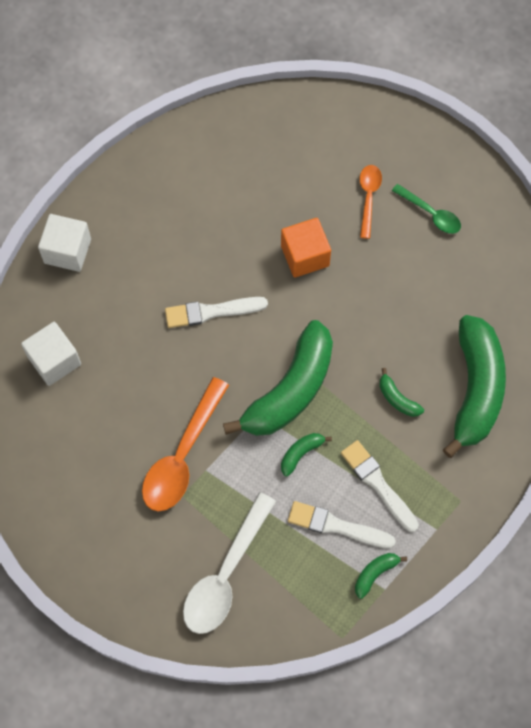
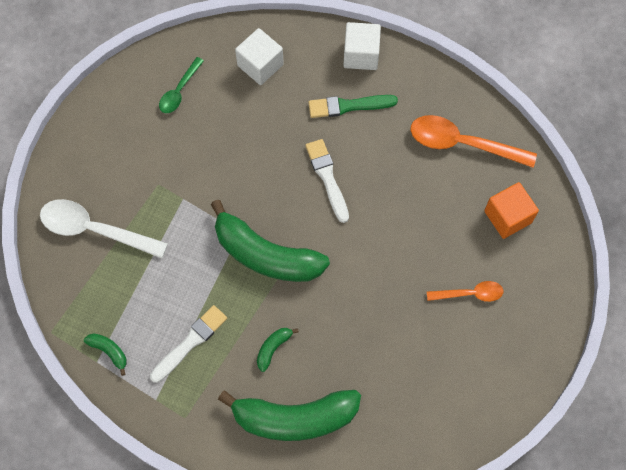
camera: 80 degrees right, 0 degrees up
orange spoon [142,377,229,512] -> orange spoon moved to [411,115,537,168]
orange cube [281,218,331,278] -> orange cube moved to [484,182,539,239]
green banana [281,433,332,477] -> none
white brush [288,501,396,549] -> none
green spoon [392,184,461,234] -> green spoon moved to [159,57,204,113]
none -> green brush [308,95,398,118]

